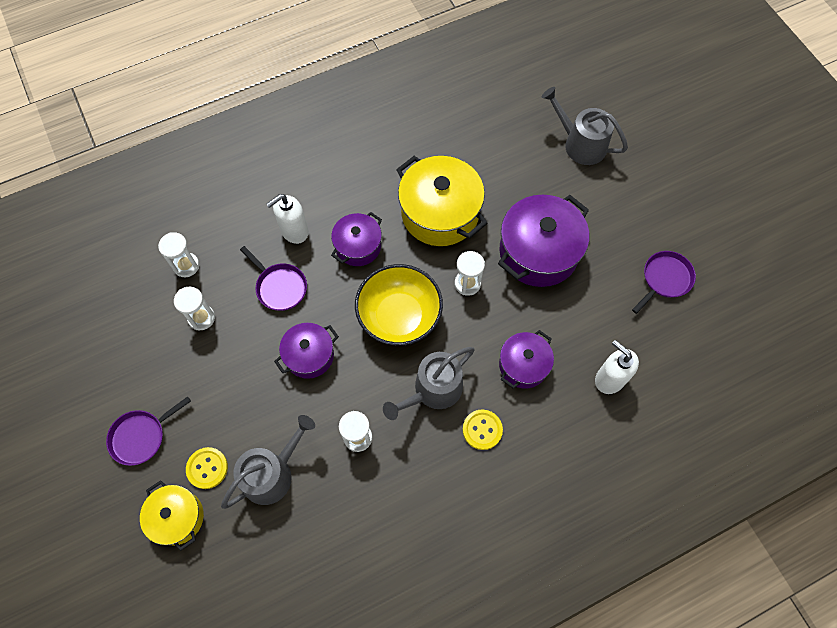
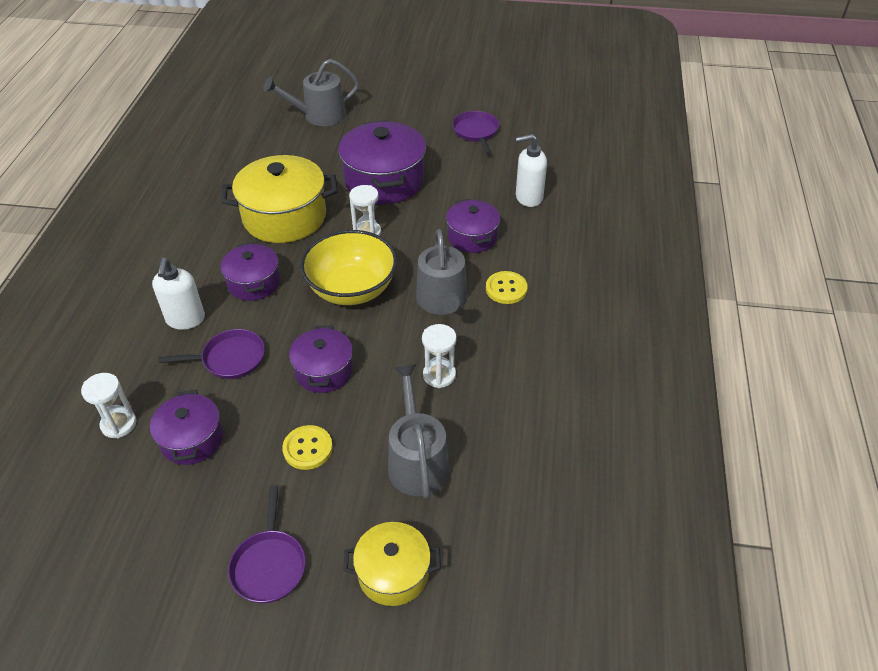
camera: 55 degrees left, 20 degrees down
white hourglass [174,287,215,330] -> purple pot [150,390,223,465]
yellow button [186,447,228,489] -> yellow button moved to [282,425,333,470]

